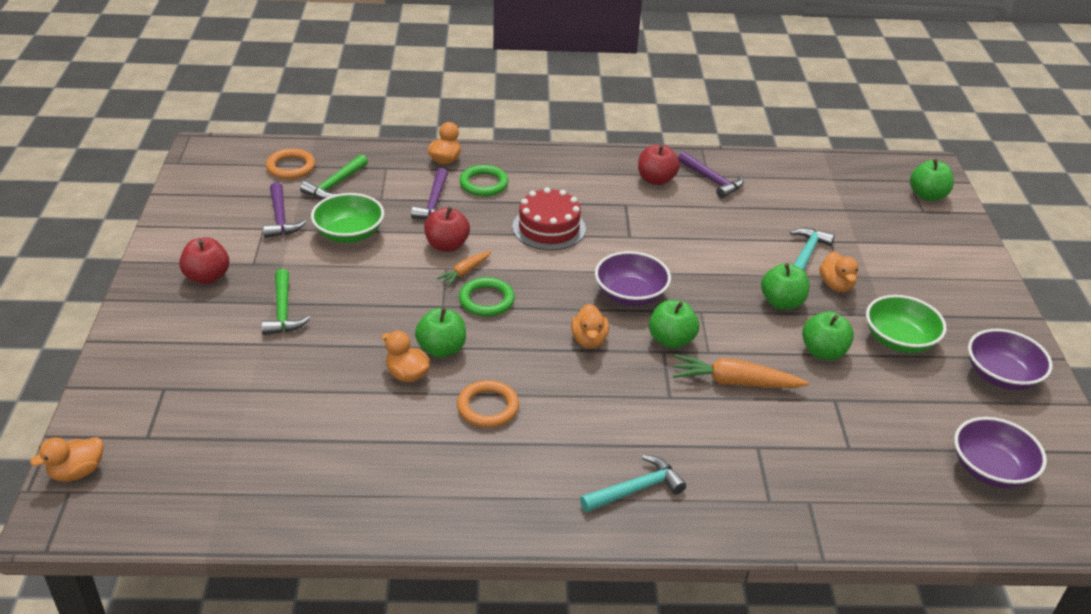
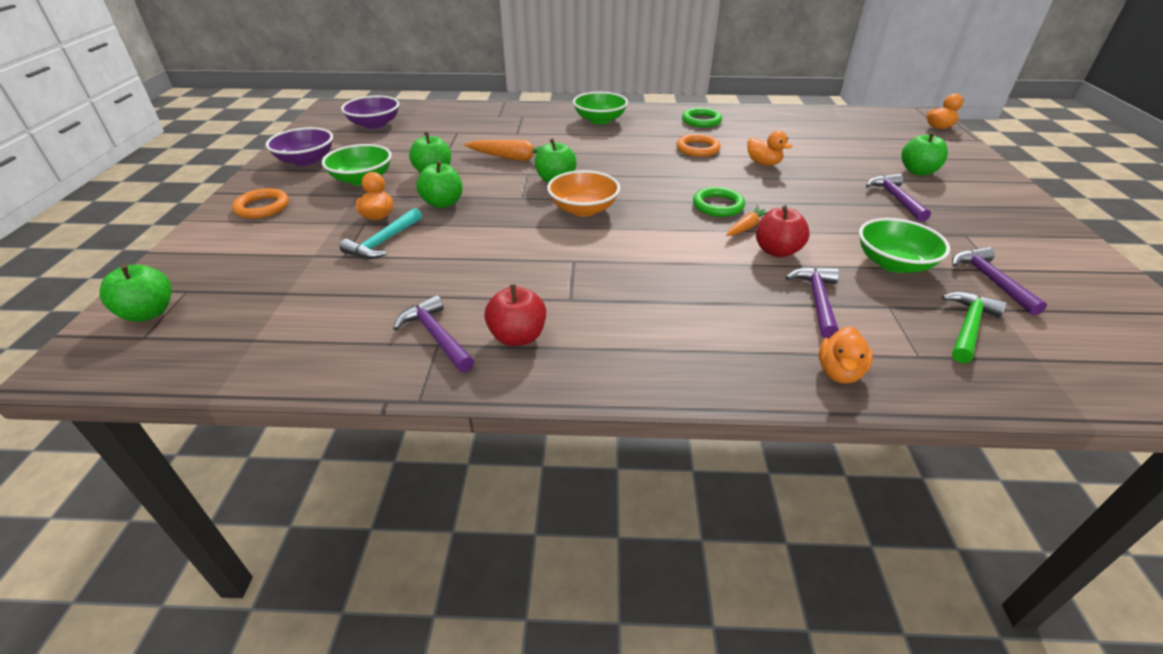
camera: 175 degrees left, 0 degrees up
red apple [179,237,229,284] -> none
green hammer [261,269,310,335] -> purple hammer [866,174,931,222]
orange ring [266,148,315,179] -> orange ring moved to [232,188,289,219]
green apple [415,308,466,358] -> green apple moved to [901,132,948,176]
green ring [459,165,508,196] -> green ring moved to [682,108,722,127]
red cake [512,187,586,250] -> none
orange duck [571,304,609,349] -> none
turquoise hammer [580,455,686,512] -> green bowl [573,92,628,124]
purple bowl [595,251,671,306] -> orange bowl [547,170,620,216]

